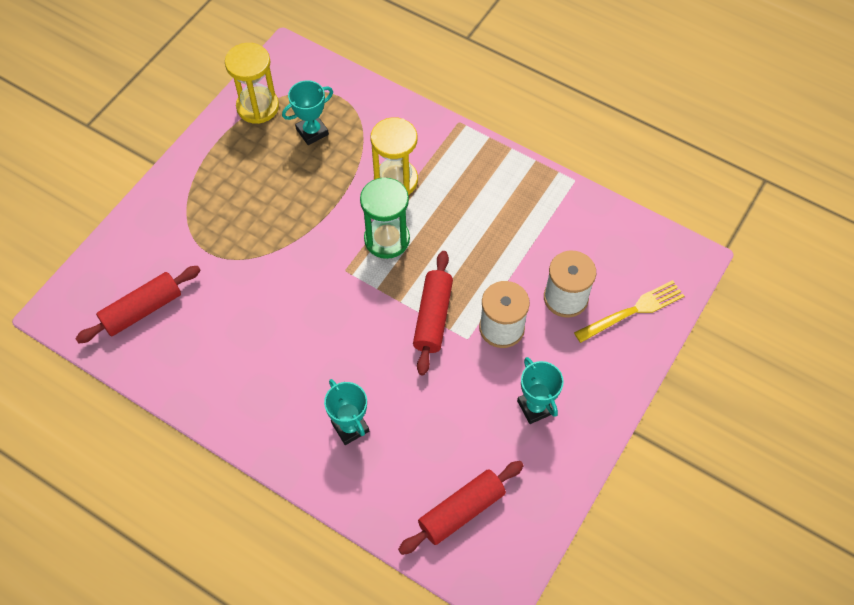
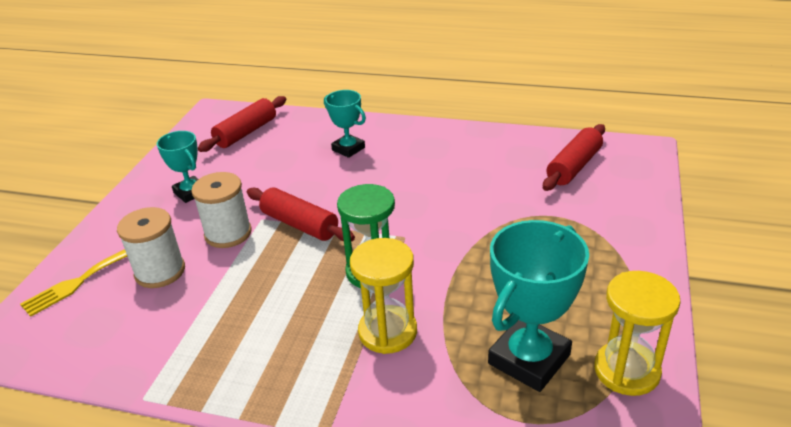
camera: 165 degrees right, 25 degrees down
turquoise trophy [282,80,333,145] -> turquoise trophy [488,220,589,392], size x1.71
red rolling pin [413,251,453,375] -> red rolling pin turned 45 degrees counterclockwise [247,187,355,241]

